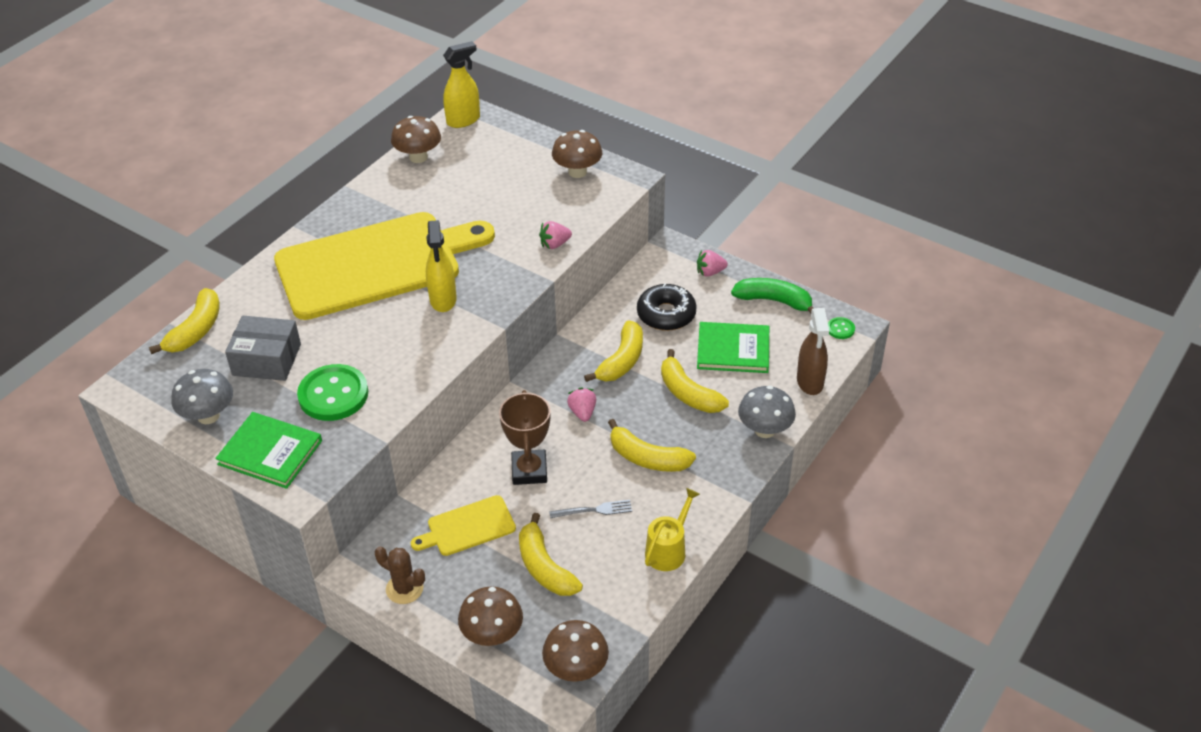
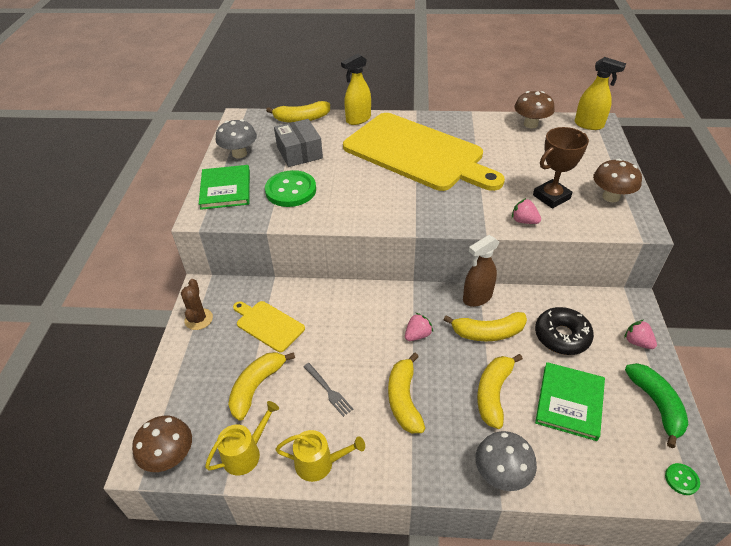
camera: 60 degrees right, 0 degrees up
yellow spray bottle [426,220,457,312] -> yellow spray bottle moved to [341,54,371,125]
brown mushroom [458,586,523,646] -> none
brown trophy [499,390,551,485] -> brown trophy moved to [533,127,589,209]
green book [697,322,769,373] -> green book turned 45 degrees clockwise [535,362,605,441]
brown spray bottle [797,308,829,395] -> brown spray bottle moved to [463,235,499,307]
none -> yellow watering can [205,401,279,475]

